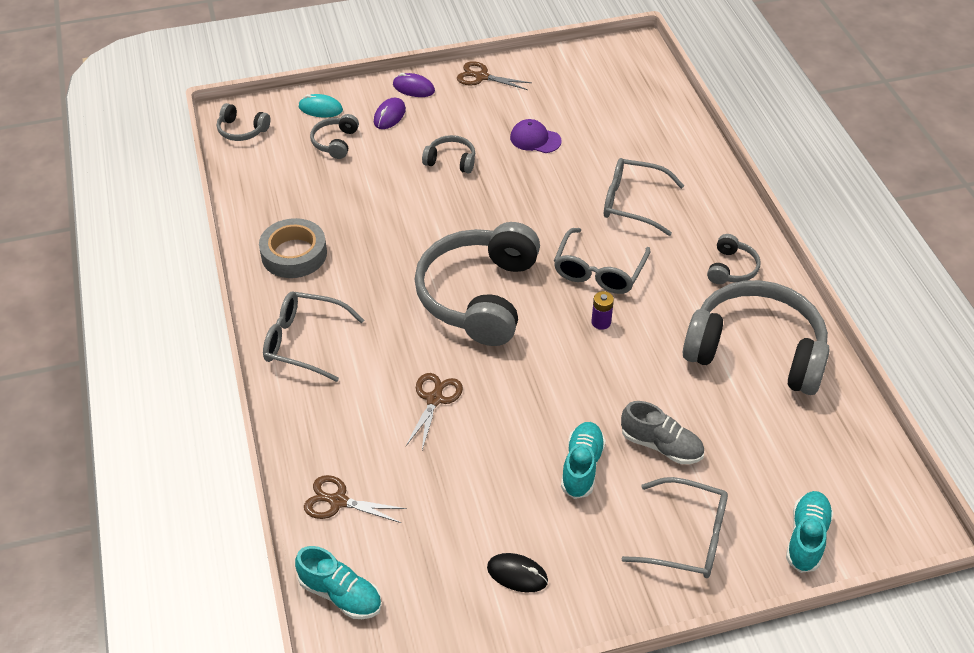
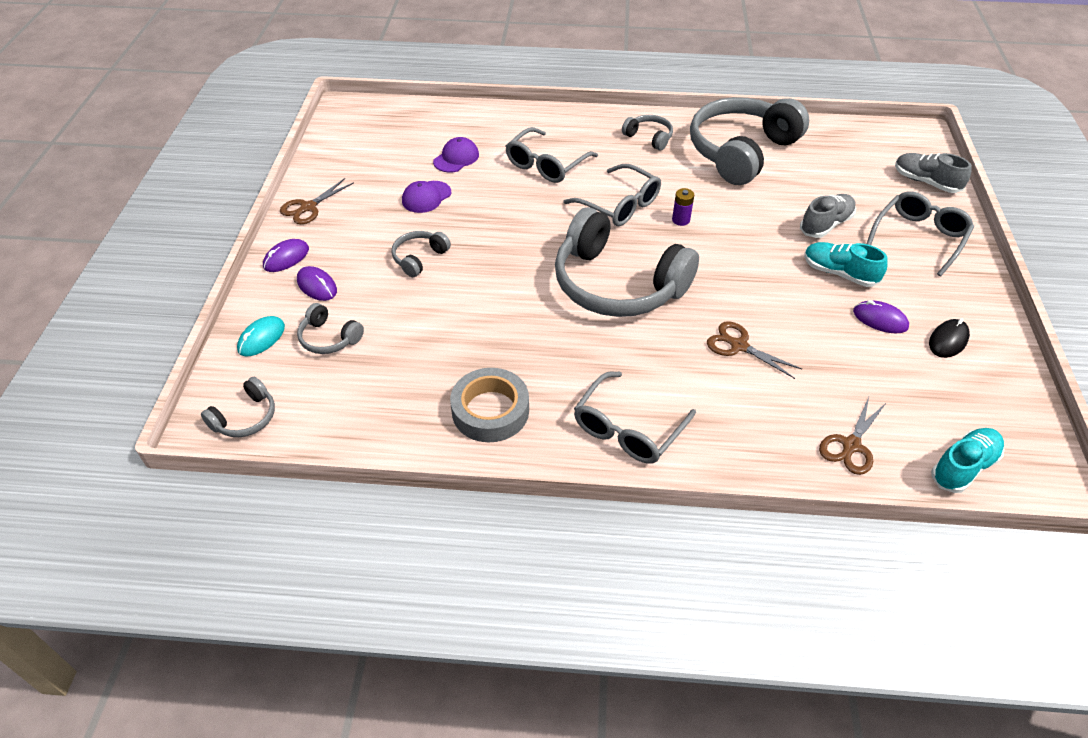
camera: 70 degrees left, 0 degrees up
turquoise shoe [786,491,833,573] -> grey shoe [895,153,972,193]
none -> purple cap [433,137,479,173]
none -> purple mouse [853,300,909,333]

